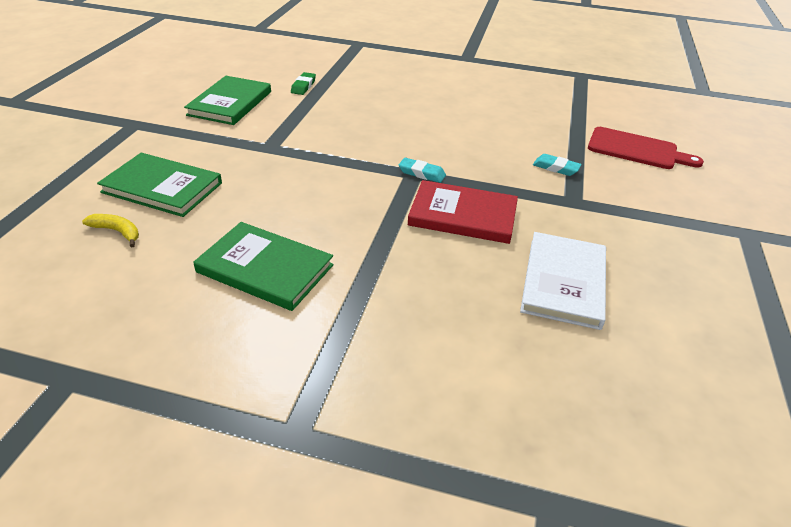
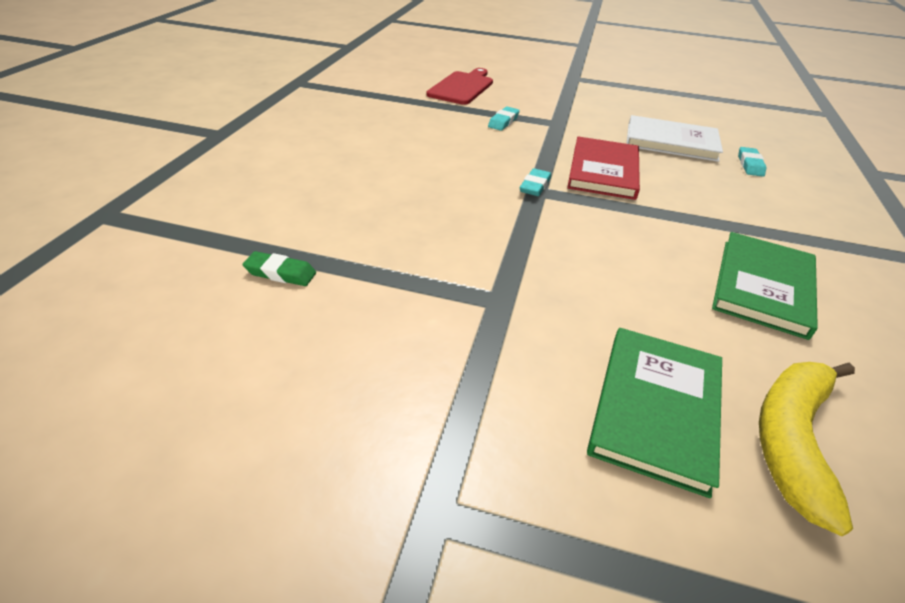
camera: 90 degrees left, 0 degrees up
yellow banana [82,214,139,248] -> yellow banana [759,362,855,536], size x1.95
green book [184,76,271,125] -> none
none -> turquoise eraser [738,147,766,177]

